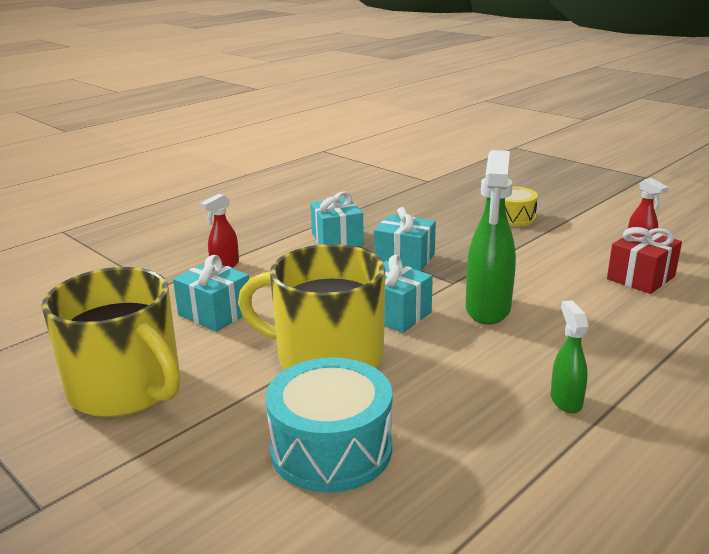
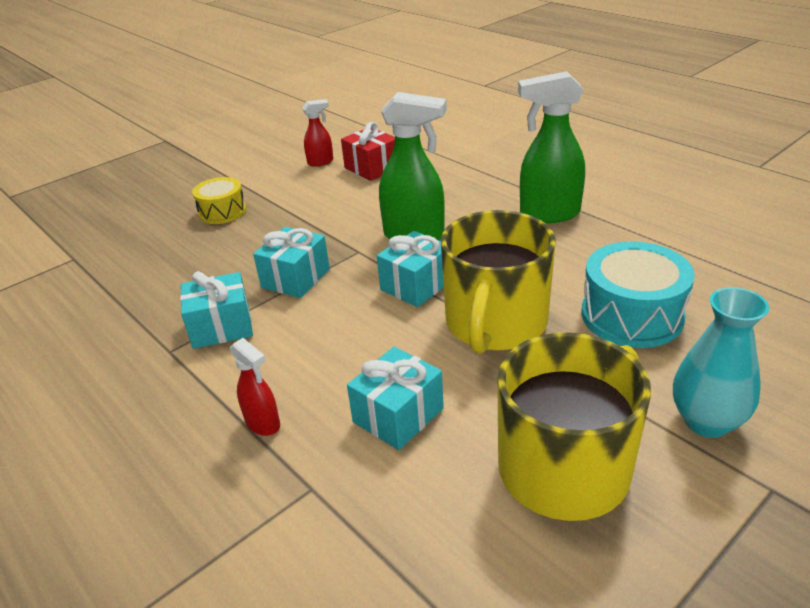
camera: 85 degrees left, 10 degrees up
green spray bottle [550,300,589,413] -> green spray bottle [518,71,585,223], size x1.89
none -> turquoise vase [673,287,769,438]

